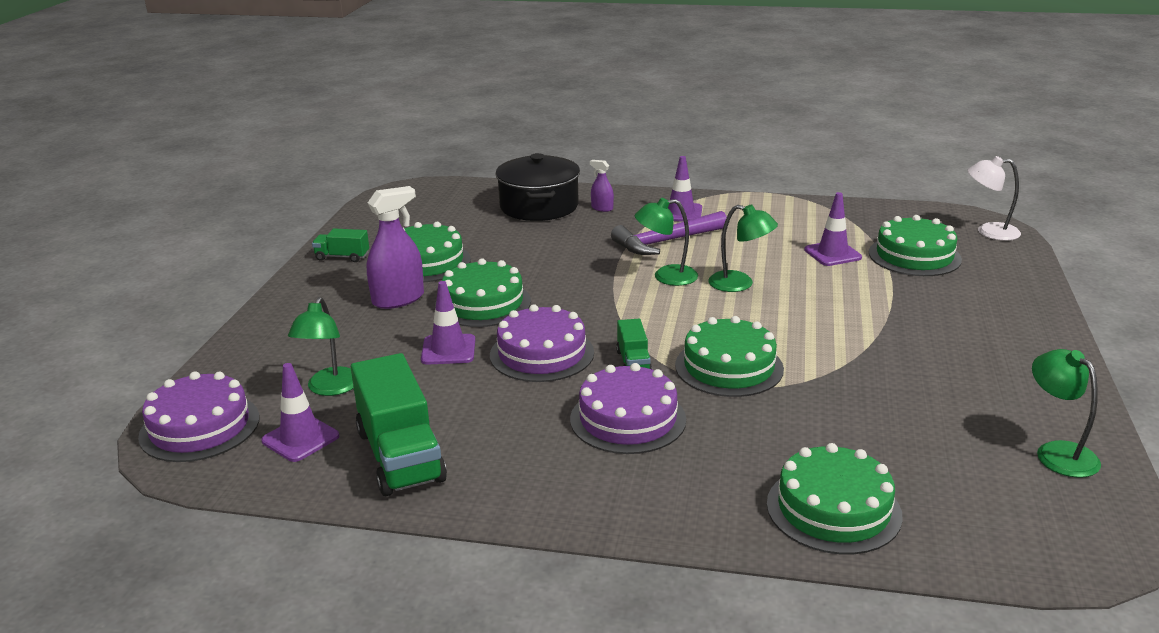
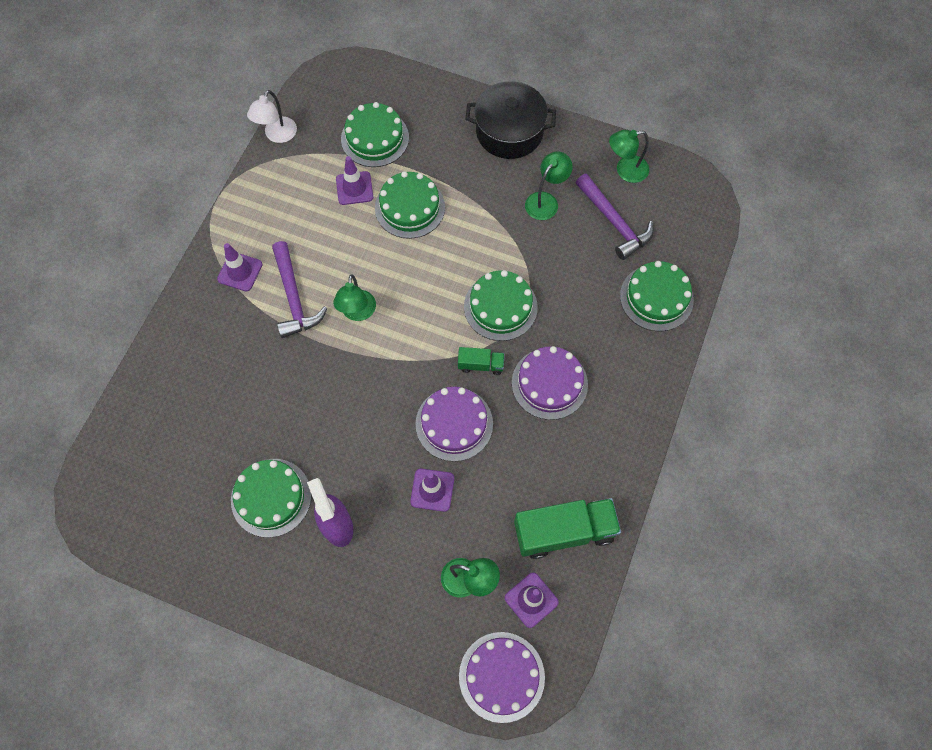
camera: 80 degrees left, 40 degrees up
green truck [312,228,369,262] -> none
green cake [435,258,531,327] -> green cake moved to [375,171,445,239]
black pot [495,153,580,221] -> black pot moved to [465,81,556,159]
purple spray bottle [590,160,614,212] -> none
green lamp [708,205,778,292] -> green lamp moved to [525,151,573,220]
white lamp [967,156,1021,241] -> white lamp moved to [247,90,297,143]
none -> purple hammer [576,174,654,260]

